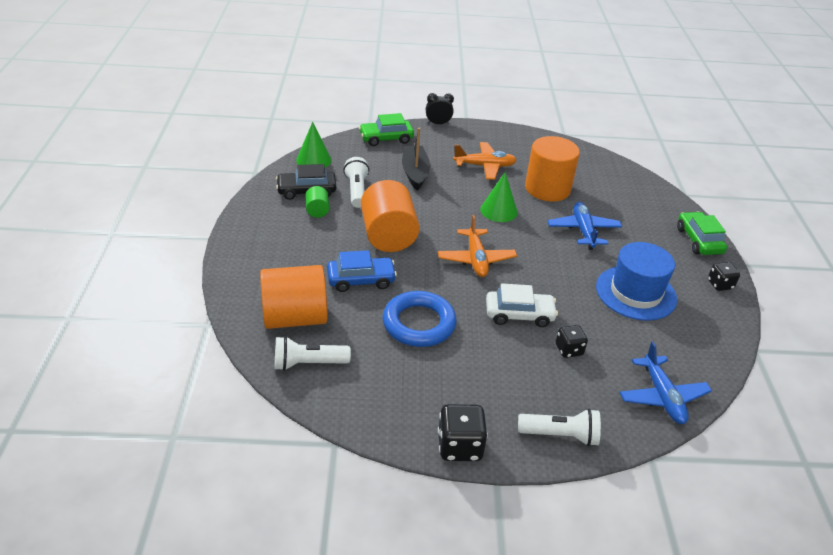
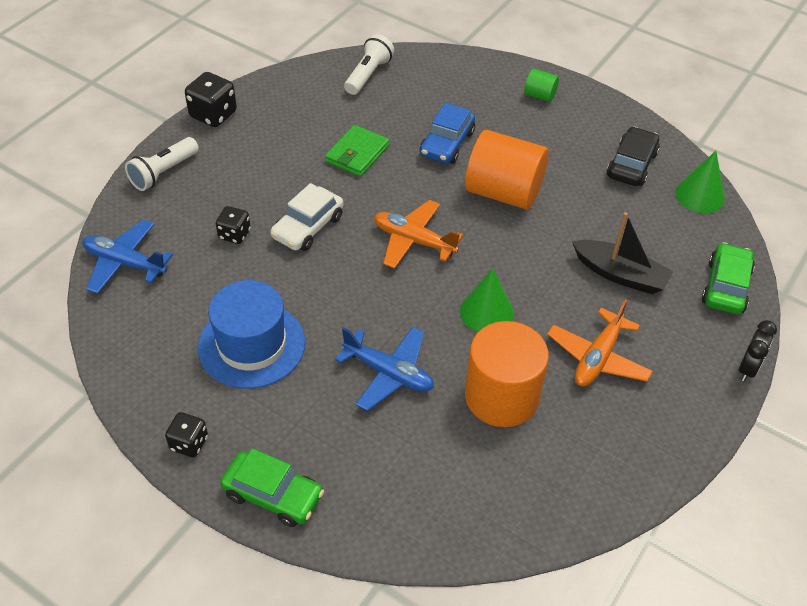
camera: 125 degrees right, 10 degrees up
orange cylinder [260,265,327,329] -> none
green cylinder [305,186,329,218] -> green cylinder moved to [524,69,559,102]
white flashlight [343,157,369,208] -> none
blue ring [382,291,457,347] -> green wallet [325,125,389,177]

